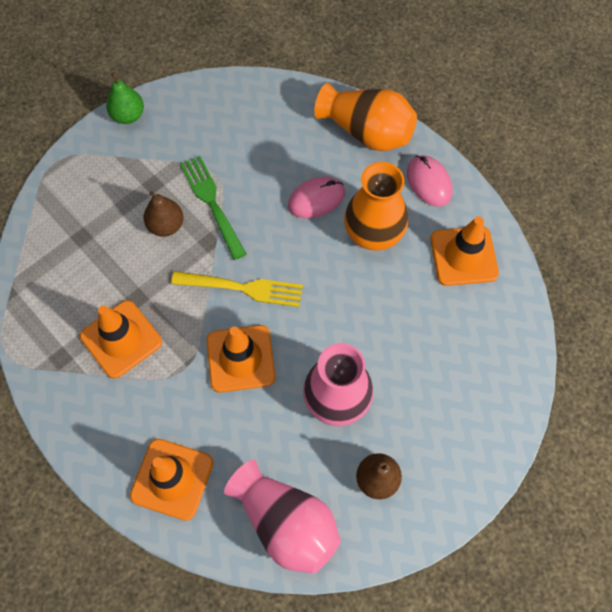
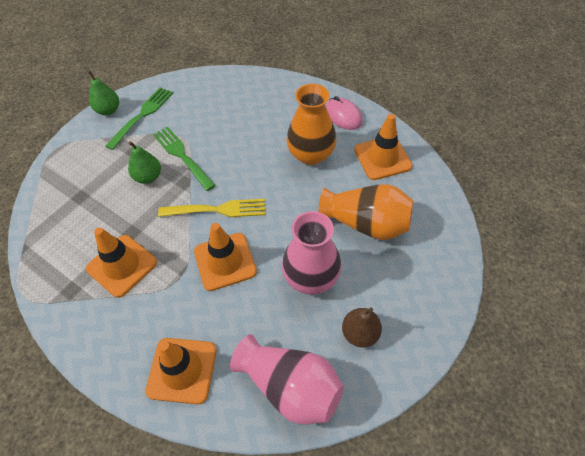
camera: 10 degrees left, 10 degrees down
brown pear [144,191,183,237] -> green pear [128,141,161,184]
pink mouse [288,177,345,218] -> none
orange vase [314,83,417,151] -> orange vase moved to [318,184,413,240]
none -> green fork [105,87,173,150]

